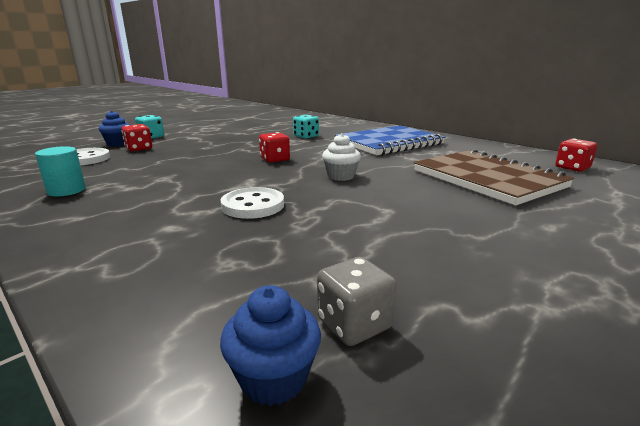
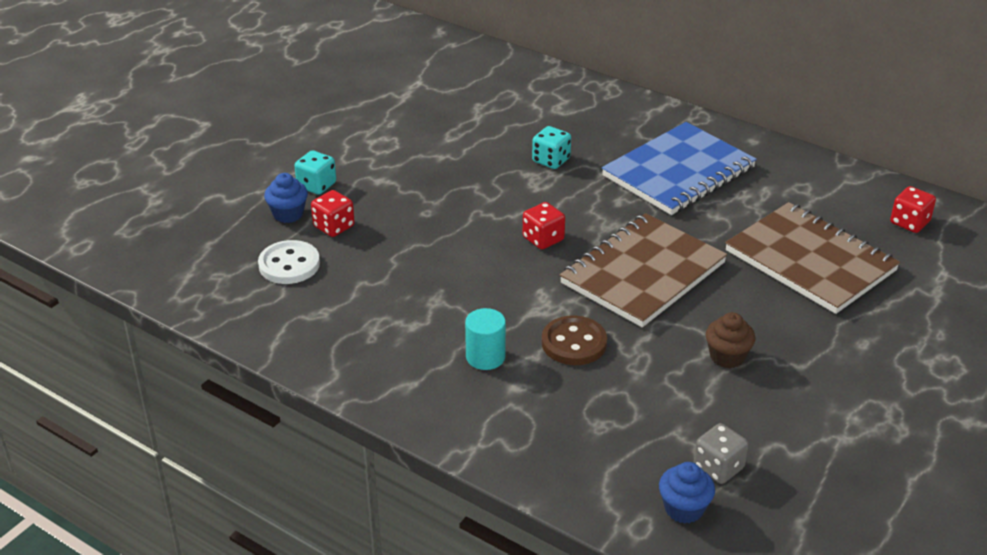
camera: 10 degrees left, 15 degrees up
turquoise cylinder [35,146,86,196] -> turquoise cylinder moved to [465,308,506,370]
white button [221,187,284,219] -> brown button [542,316,607,365]
white cupcake [322,133,361,181] -> brown notebook [560,213,727,327]
none -> brown cupcake [705,312,755,368]

